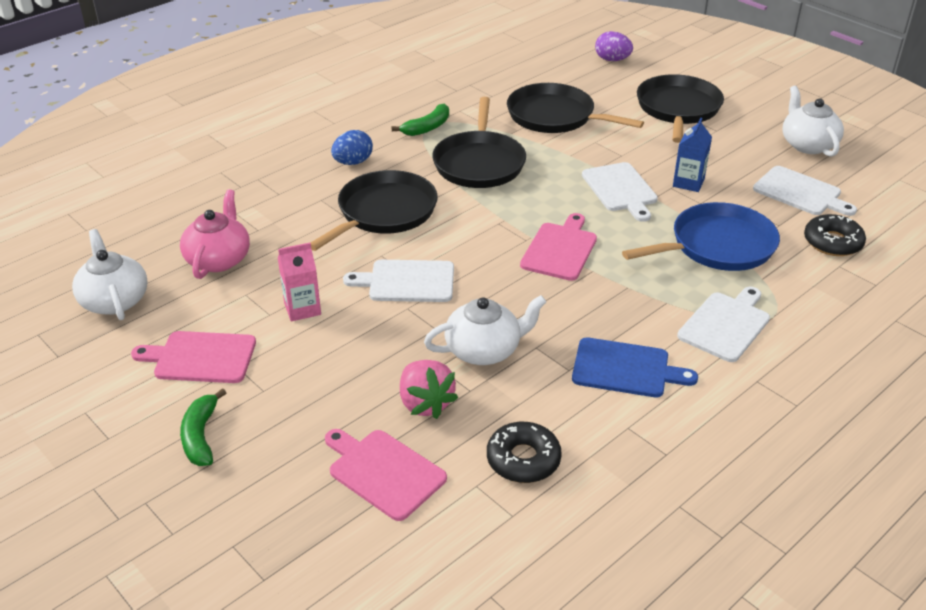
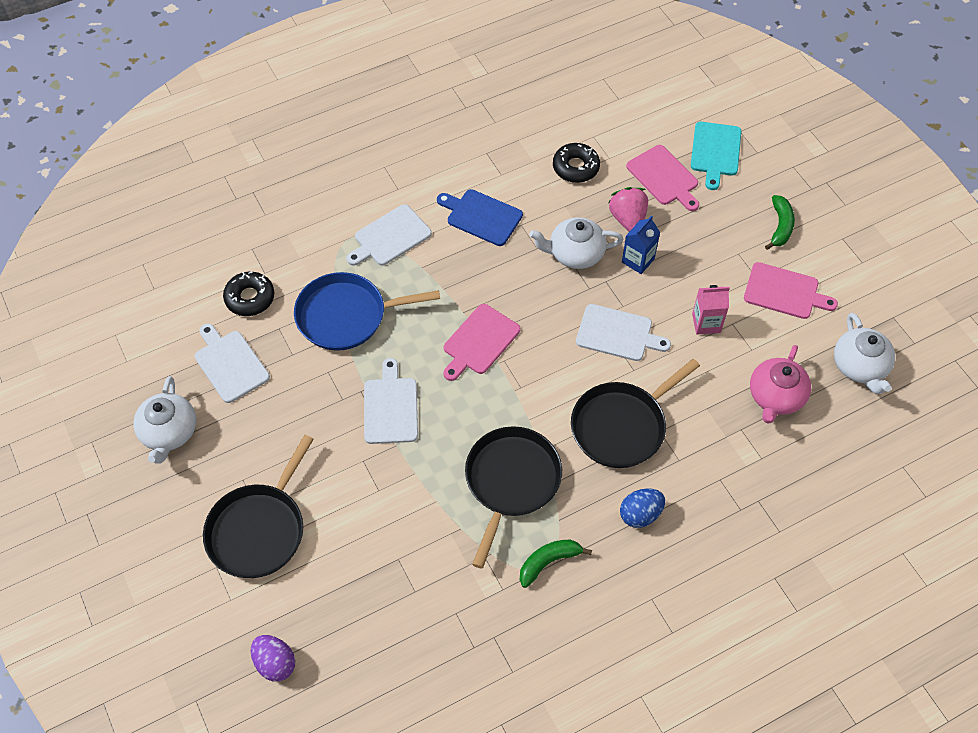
camera: 165 degrees left, 20 degrees up
black pan [507,83,644,133] -> none
blue carton [673,118,712,192] -> blue carton moved to [622,216,660,274]
none -> turquoise cutting board [691,122,741,190]

